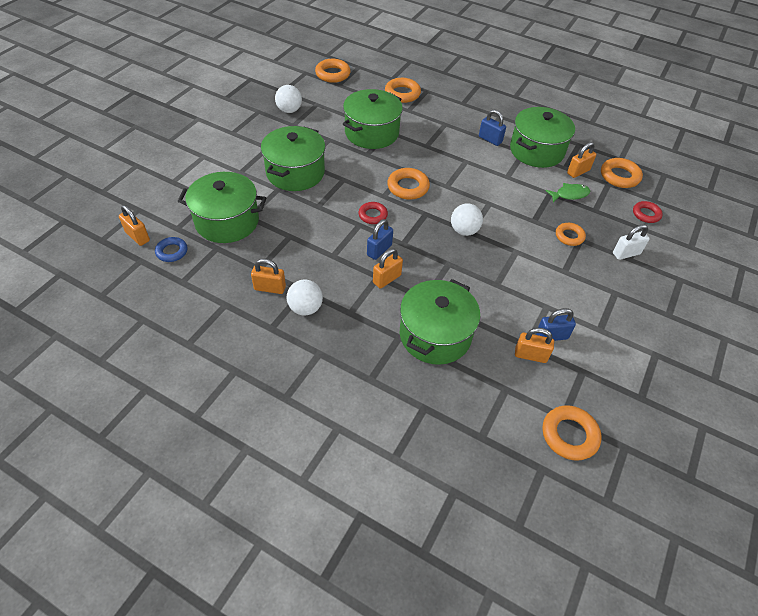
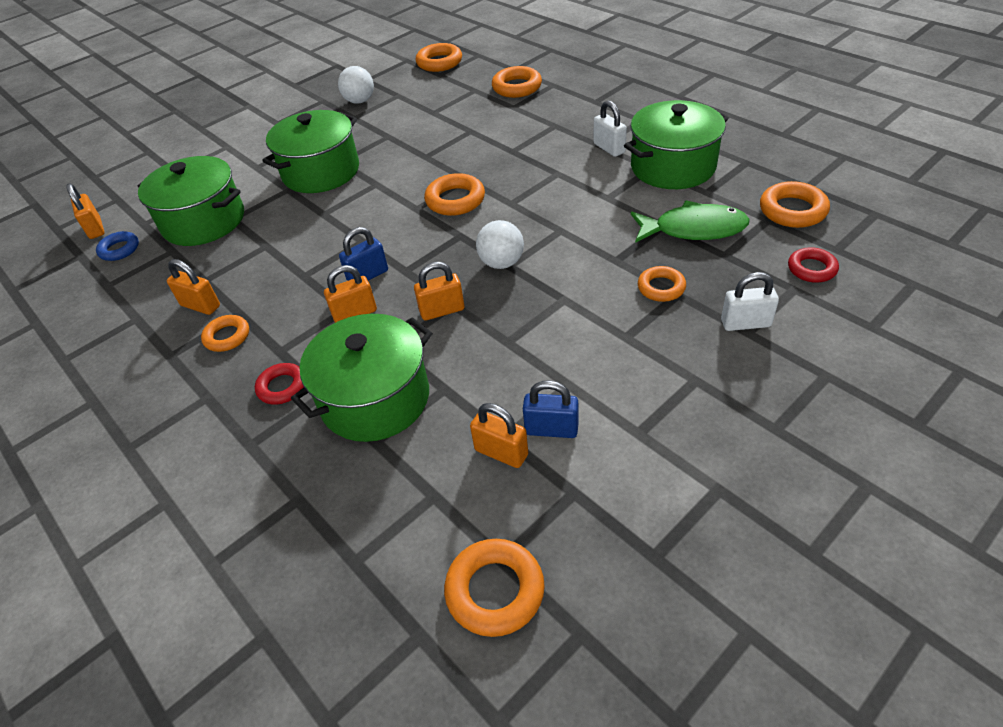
camera: 25 degrees right, 5 degrees down
white ball [287,280,323,315] -> orange ring [201,315,249,352]
green pot [343,89,403,149] -> none
red ring [358,202,388,224] -> red ring moved to [255,363,304,405]
blue padlock [479,109,506,146] -> white padlock [593,101,627,157]
green fish [545,183,590,203] -> green fish [631,200,750,243], size x1.62
orange padlock [567,142,596,178] -> orange padlock moved to [414,262,465,321]

